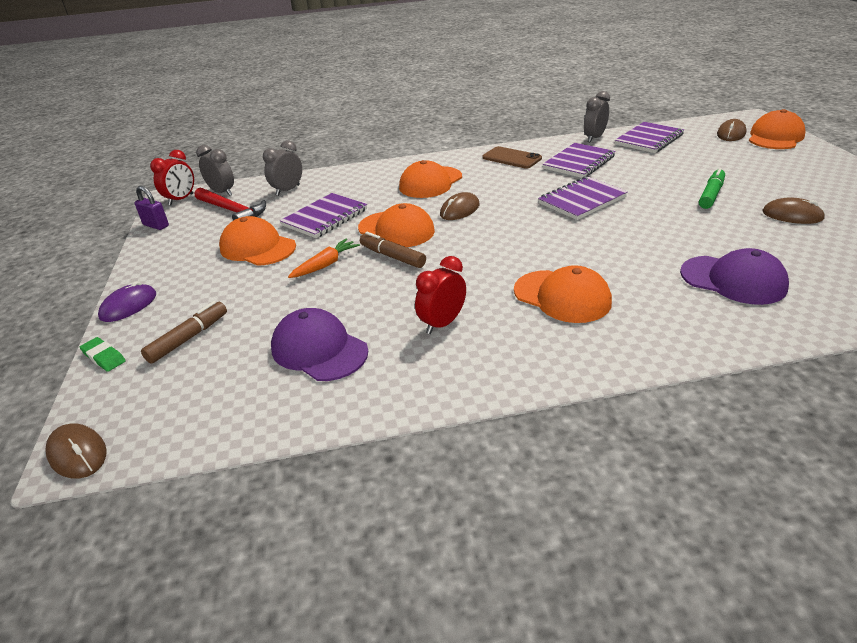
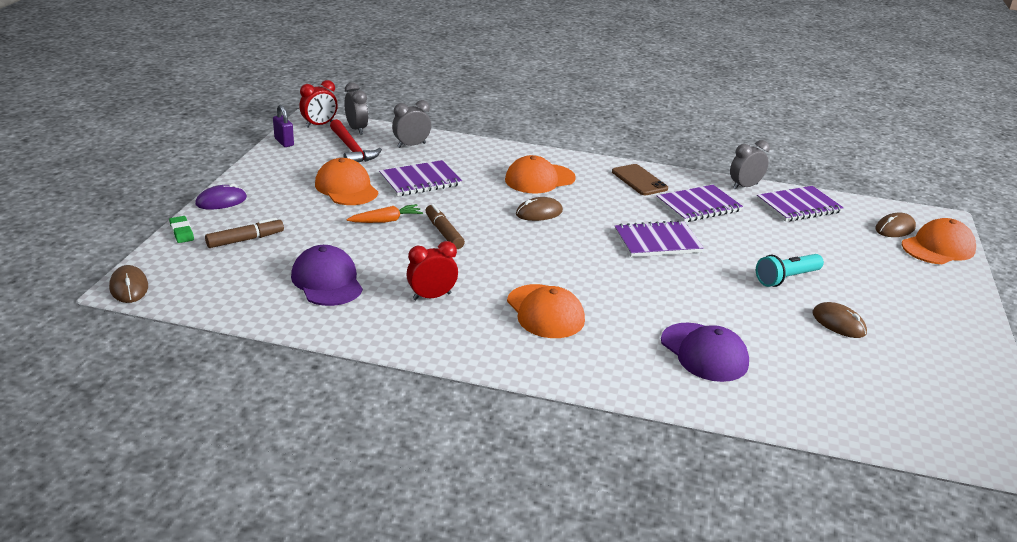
camera: 20 degrees right, 5 degrees down
orange cap [358,203,435,247] -> none
green marker [699,168,725,209] -> turquoise flashlight [756,254,824,287]

